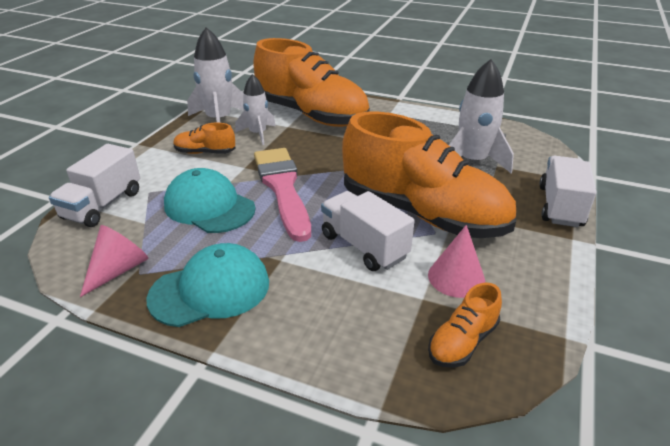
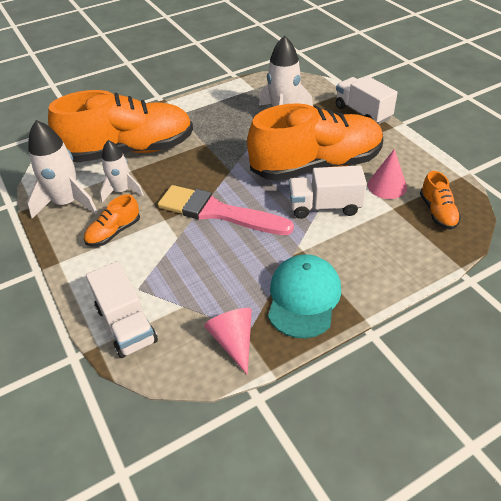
camera: 50 degrees left, 10 degrees up
turquoise cap [164,168,256,233] -> none

